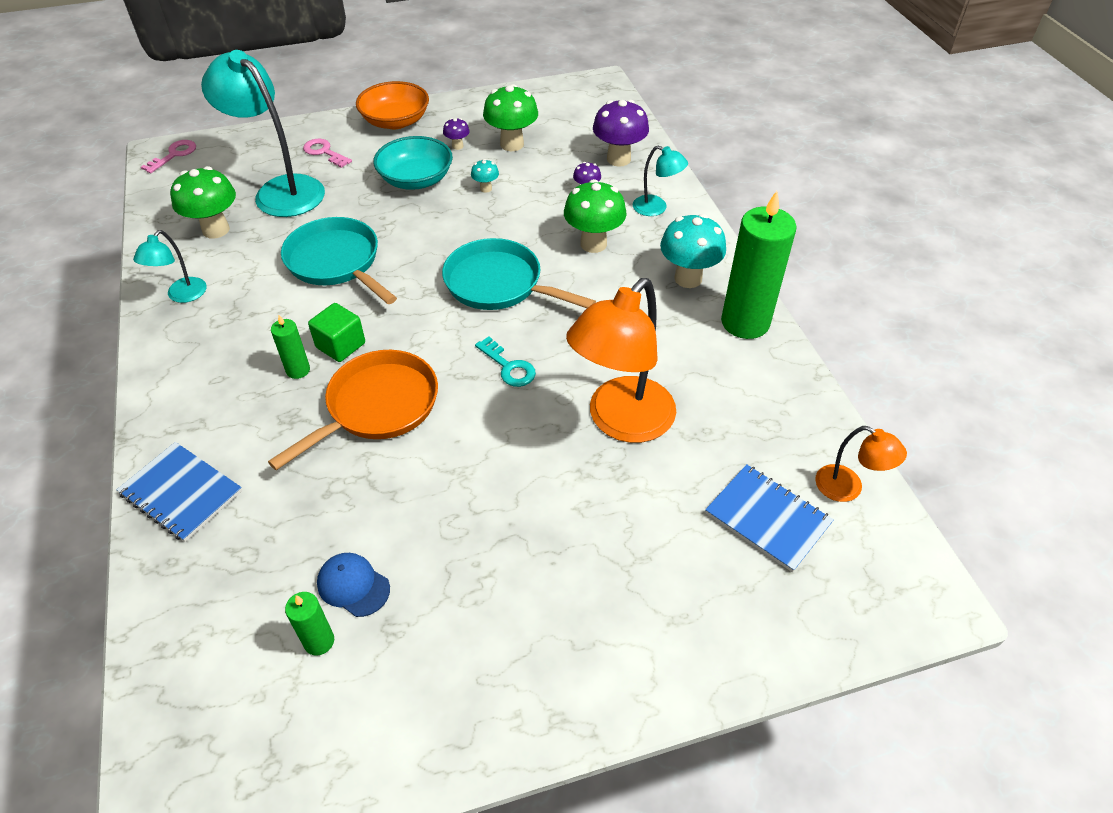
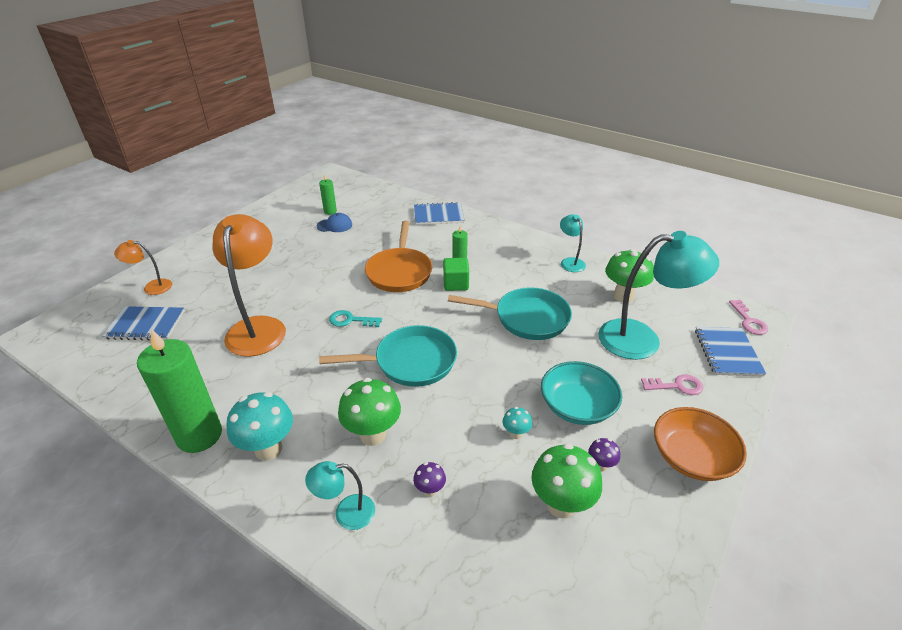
camera: 140 degrees right, 10 degrees down
purple mushroom [593,100,649,167] -> none
orange lamp [815,426,907,502] -> orange lamp moved to [114,240,172,295]
none -> blue notebook [695,327,766,377]

